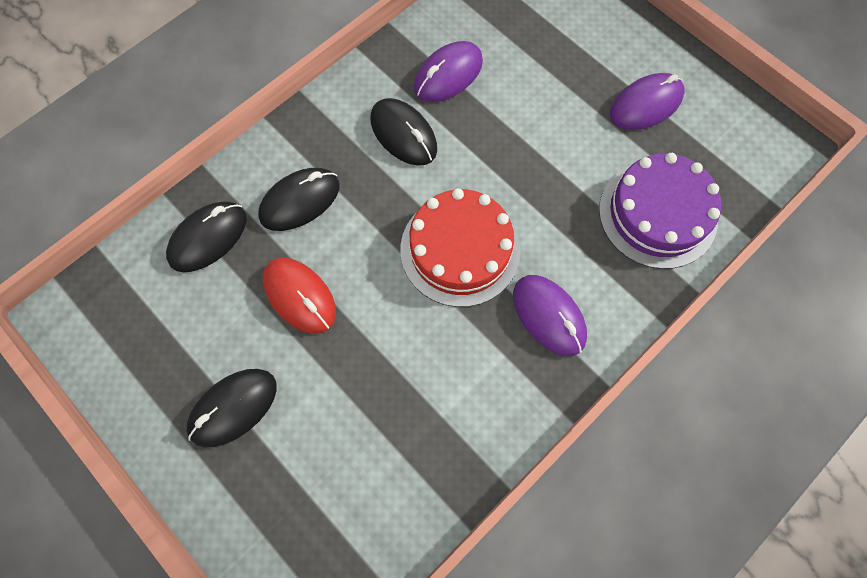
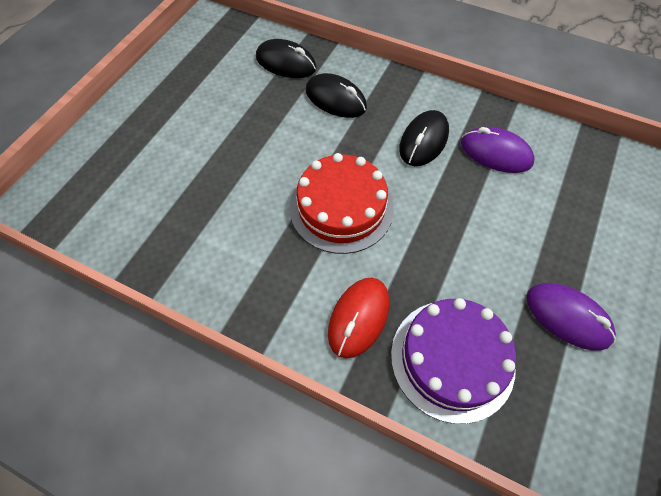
camera: 70 degrees right, 10 degrees down
black mouse [187,369,277,448] -> none
red mouse [263,258,336,334] -> red mouse moved to [328,277,389,358]
purple mouse [513,275,587,356] -> none

